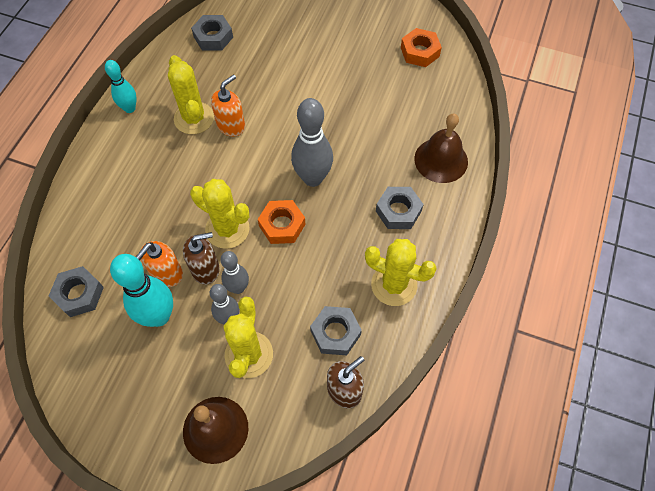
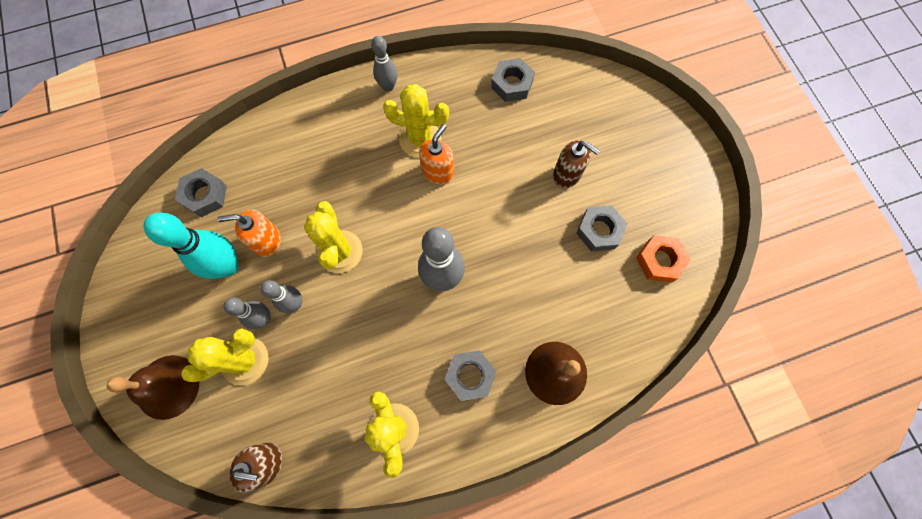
camera: 50 degrees right, 10 degrees up
turquoise bowling pin [105,60,137,113] -> grey bowling pin [371,36,397,92]
yellow cactus [168,55,214,134] -> yellow cactus turned 75 degrees clockwise [383,84,449,158]
brown soap dispenser [183,232,220,285] -> brown soap dispenser moved to [553,140,600,189]
orange soap dispenser [211,75,245,137] -> orange soap dispenser turned 60 degrees counterclockwise [419,124,454,185]
orange nut [258,200,305,244] -> none
grey nut [310,306,362,355] -> grey nut moved to [576,205,627,252]

